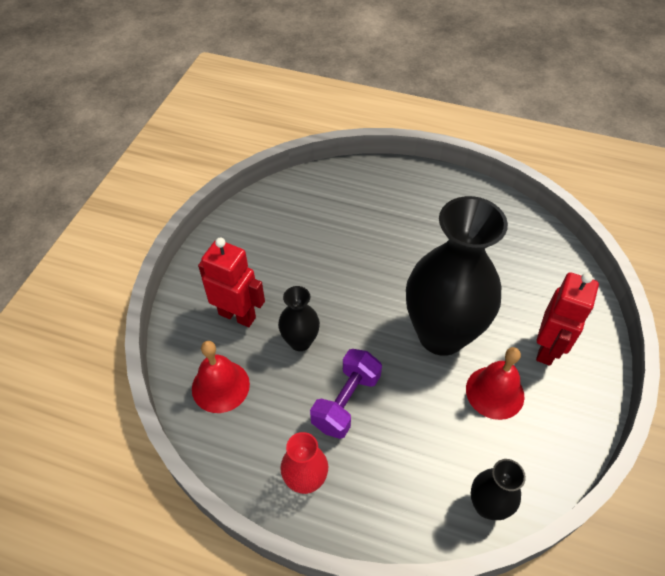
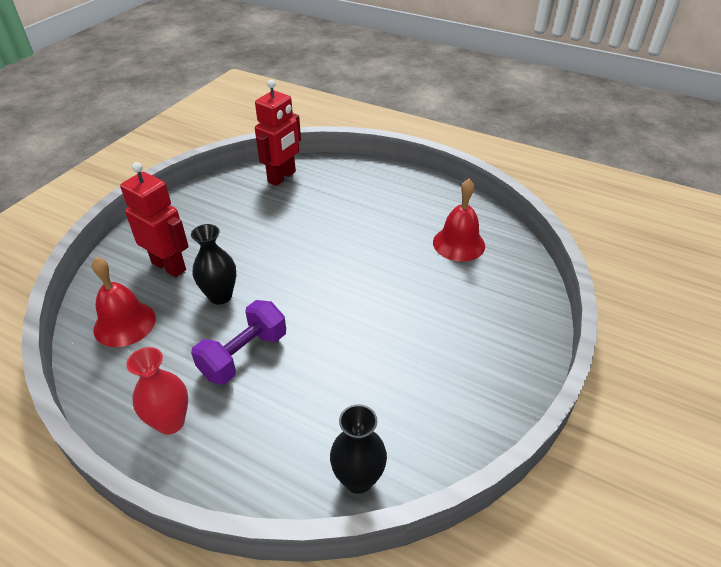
camera: 10 degrees right, 10 degrees down
black vase [406,196,508,356] -> none
red bell [466,347,524,420] -> red bell moved to [433,178,485,262]
red robot [536,272,599,366] -> red robot moved to [255,80,301,186]

